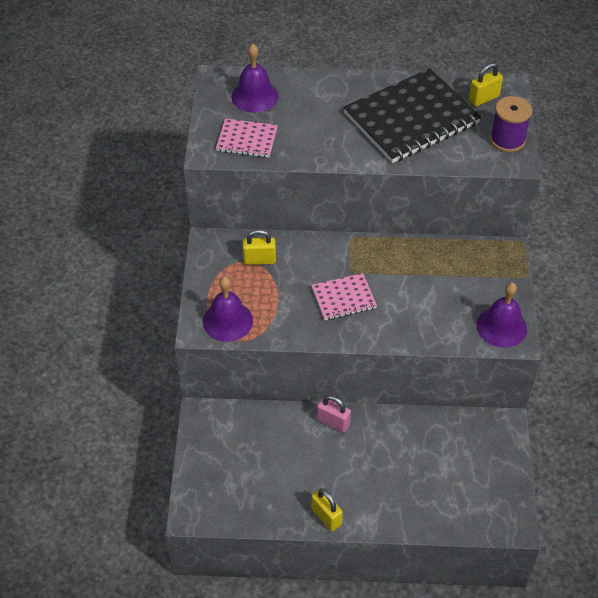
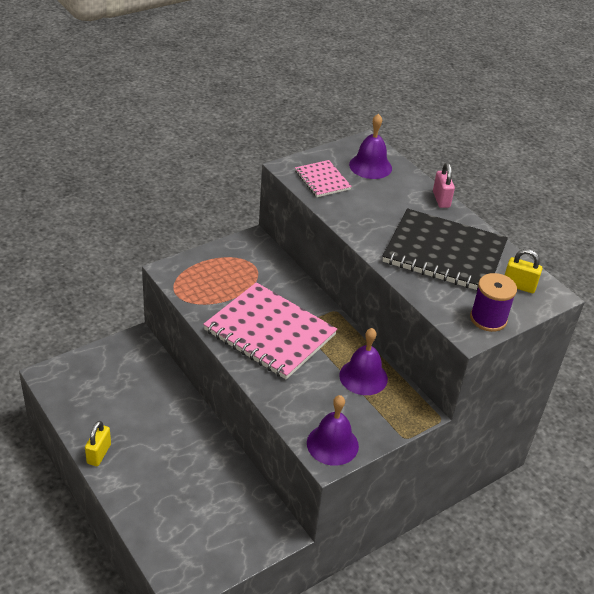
camera: 50 degrees right, 10 degrees down
purple bell [203,277,253,342] -> purple bell moved to [339,328,388,395]
yellow padlock [243,229,276,265] -> none
pink notebook [311,273,377,320] -> pink notebook [203,282,337,379], size x2.02
pink padlock [317,395,351,433] -> pink padlock moved to [433,163,455,208]

